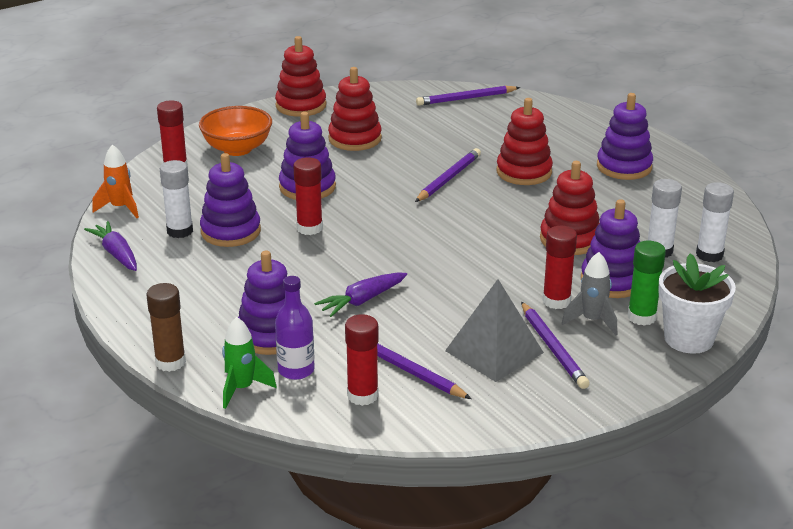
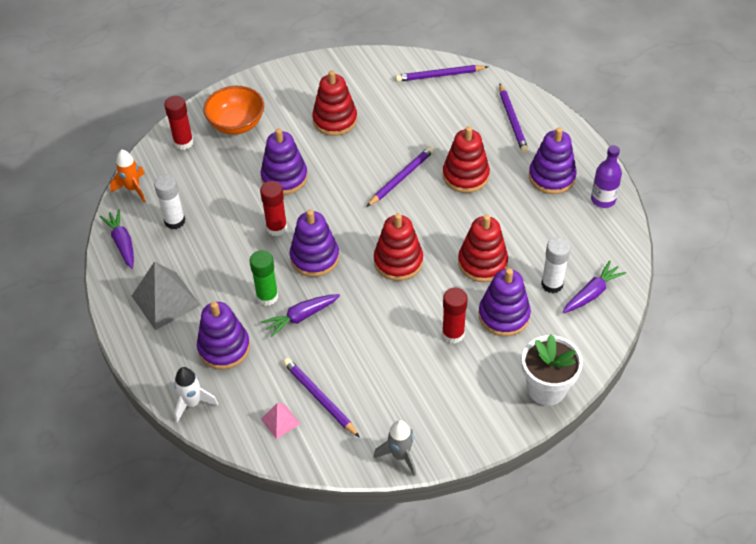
camera: 10 degrees right, 20 degrees up
brown glue stick [146,283,186,372] -> none
purple stacking toy [200,153,261,247] -> purple stacking toy moved to [290,209,339,277]
green rocket [222,317,277,409] -> white rocket [174,367,218,423]
red stacking toy [275,36,326,117] -> red stacking toy moved to [374,213,423,281]
purple bottle [275,276,315,380] -> purple bottle moved to [591,145,622,208]
red glue stick [345,314,379,406] -> pink pyramid [261,403,300,439]
grey pyramid [445,279,544,382] -> grey pyramid moved to [132,261,201,330]
purple pencil [521,302,590,389] -> purple pencil moved to [499,83,529,153]
grey rocket [561,252,617,336] -> grey rocket moved to [374,420,416,476]
green glue stick [628,241,666,326] -> green glue stick moved to [250,250,278,306]
white glue stick [696,182,734,262] -> purple carrot [563,261,626,313]

